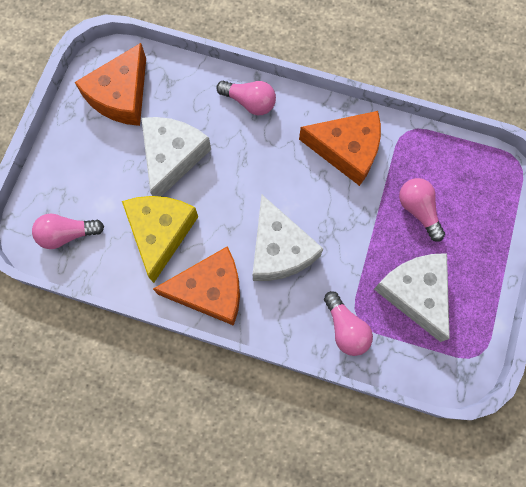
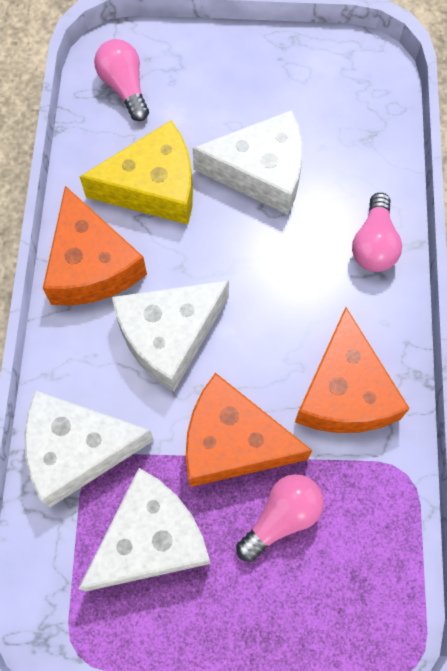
camera: 75 degrees right, 5 degrees down
orange cheese [75,43,146,126] -> orange cheese moved to [186,373,312,487]
pink light bulb [324,291,373,356] -> white cheese [24,390,154,507]

